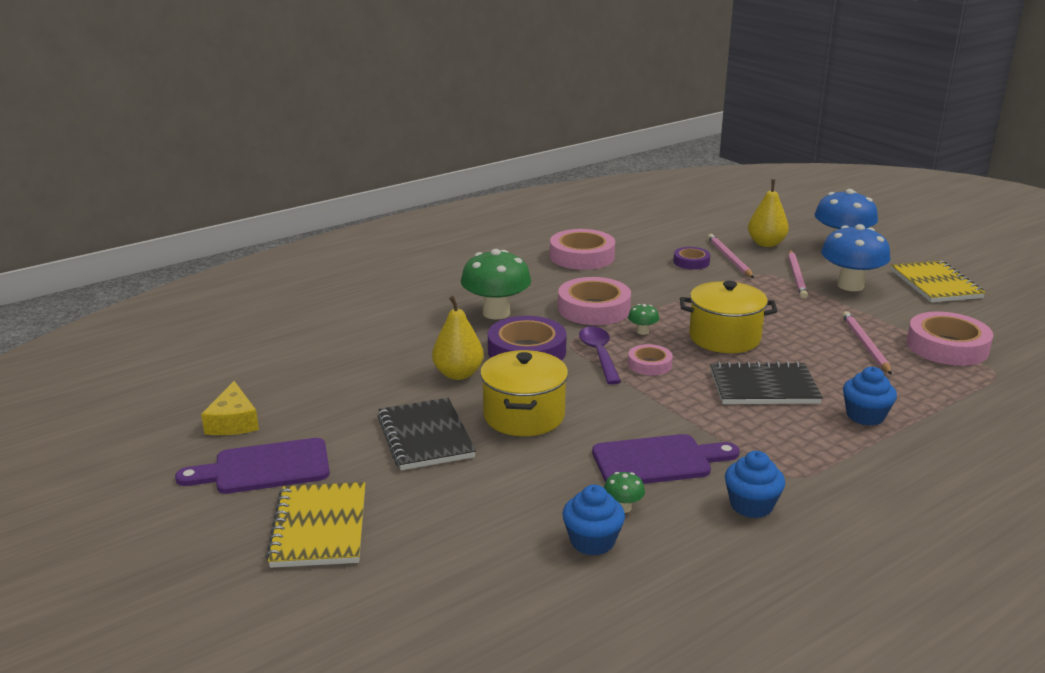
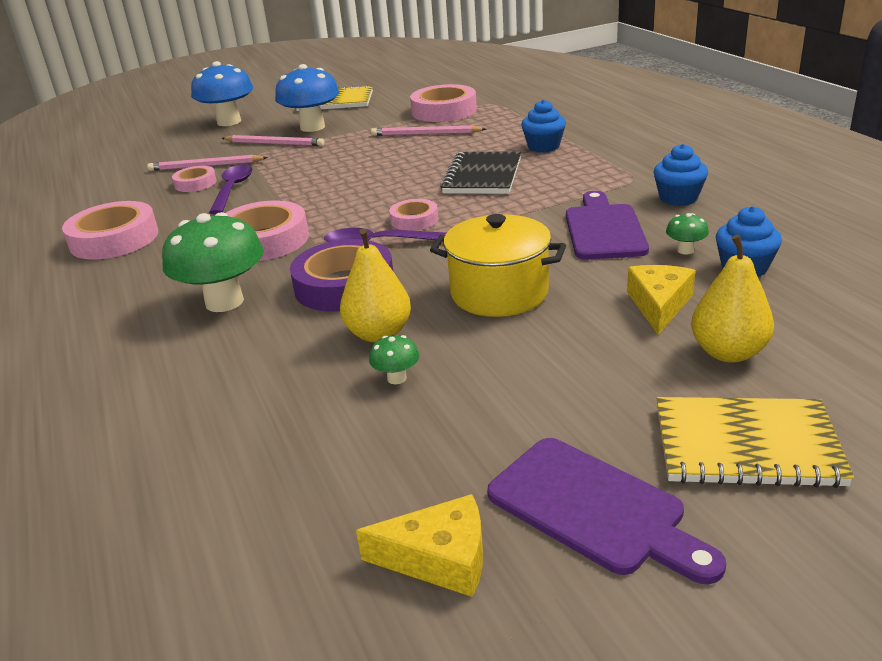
camera: 75 degrees left, 5 degrees up
purple cutting board [175,438,330,494] -> purple cutting board turned 45 degrees counterclockwise [487,438,726,584]
black notebook [377,398,476,470] -> none
green mushroom [628,304,659,335] -> green mushroom moved to [369,335,419,384]
purple tape [673,247,710,270] -> pink tape [172,166,217,192]
yellow pot [680,281,778,353] -> none
yellow pear [748,179,789,247] -> yellow pear moved to [691,235,774,363]
none -> purple spoon [209,164,253,215]
none -> yellow cheese [627,265,695,335]

